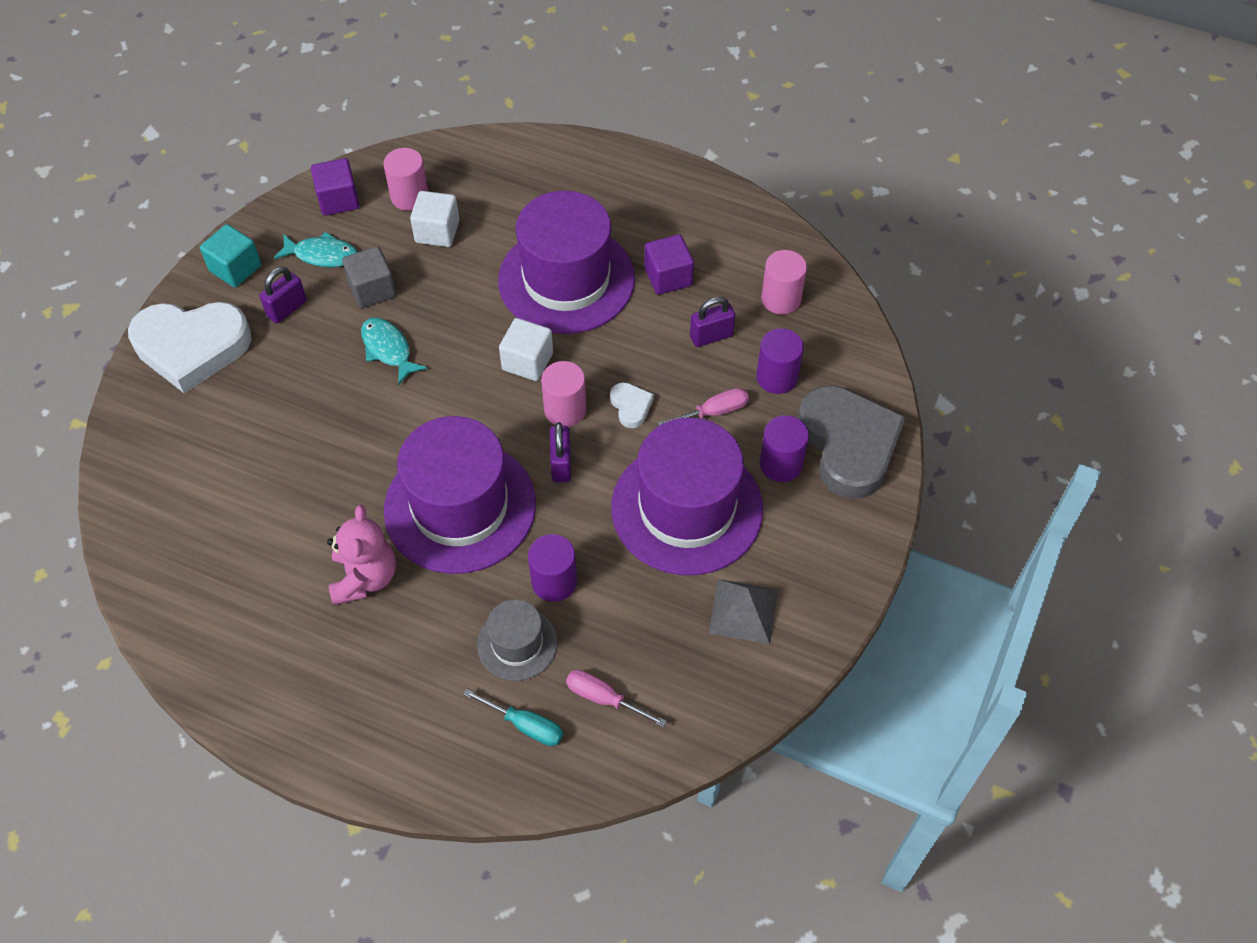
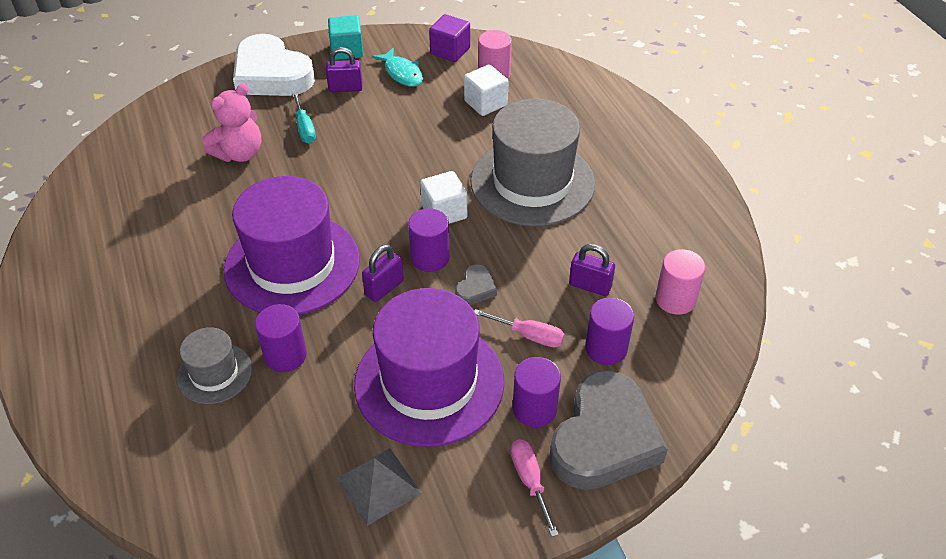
camera: 45 degrees right, 10 degrees down
pink teddy bear [327,505,396,605] -> pink teddy bear moved to [203,83,261,162]
grey cube [342,246,396,308] -> none
turquoise fish [361,317,428,385] -> none
turquoise screwdriver [463,688,563,746] -> turquoise screwdriver moved to [292,92,316,143]
purple hat [498,191,635,334] -> grey hat [470,99,595,226]
pink cylinder [541,361,586,427] -> purple cylinder [408,209,450,272]
pink screwdriver [566,670,667,727] -> pink screwdriver moved to [511,440,558,537]
white heart [610,382,654,428] -> grey heart [455,264,497,305]
purple cube [644,234,694,295] -> none

